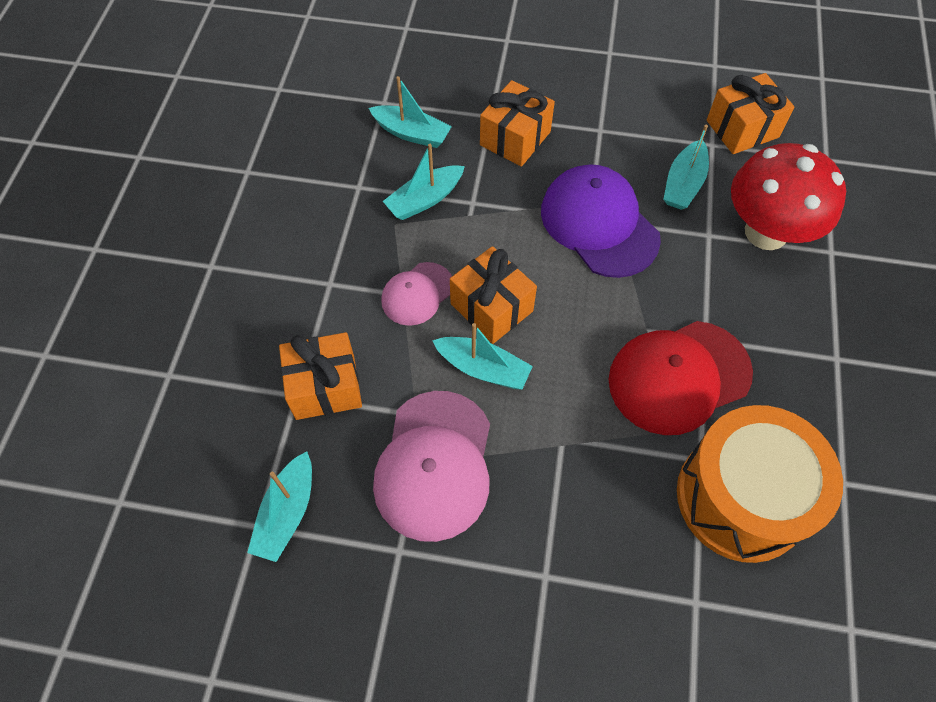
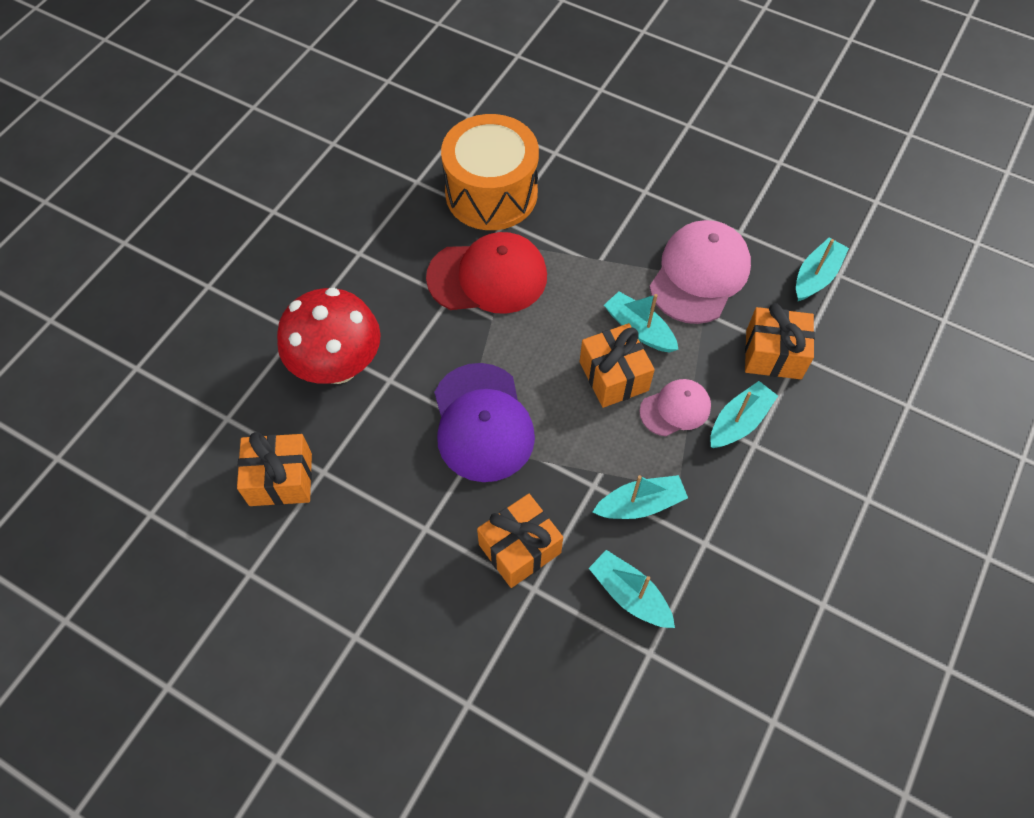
camera: 160 degrees left, 0 degrees up
turquoise boat [663,125,709,210] -> turquoise boat moved to [710,381,778,448]

